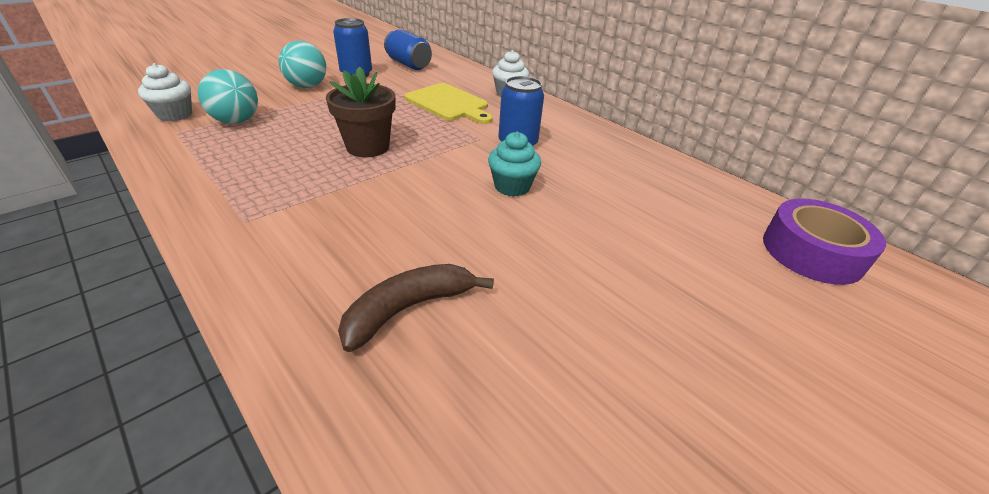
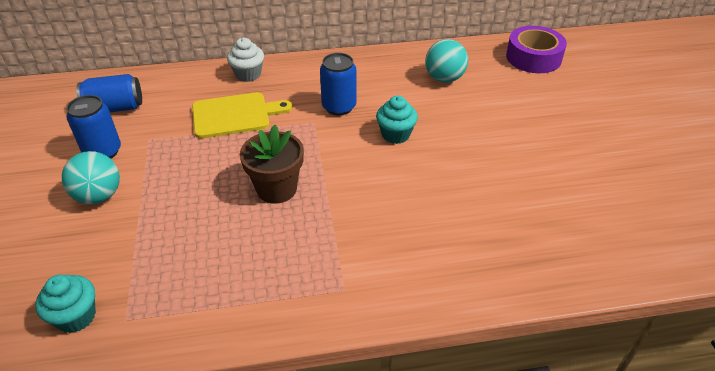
camera: 55 degrees left, 5 degrees up
white cupcake [138,63,192,121] -> turquoise cupcake [35,275,96,333]
turquoise ball [198,69,258,124] -> turquoise ball moved to [425,39,468,83]
brown banana [338,264,494,352] -> none

